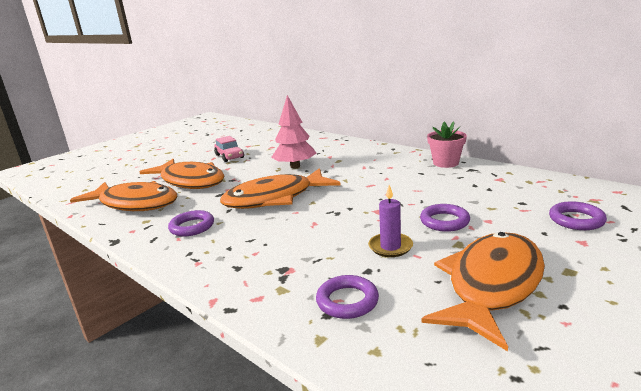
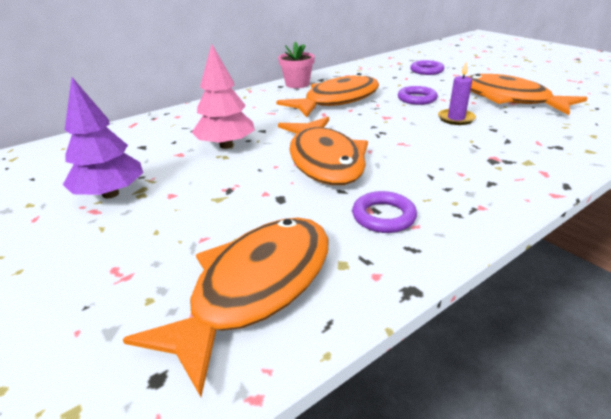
camera: 80 degrees left, 10 degrees up
orange fish [140,159,224,189] -> orange fish moved to [276,73,379,117]
pink car [214,136,244,162] -> purple tree [63,77,143,199]
purple ring [316,275,379,319] -> none

